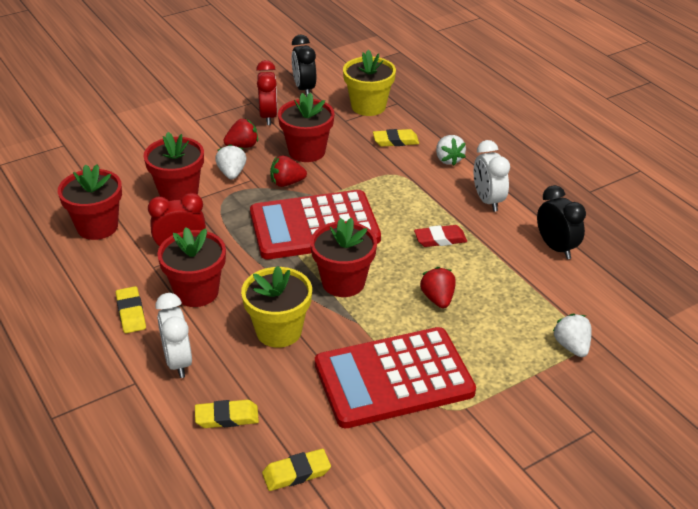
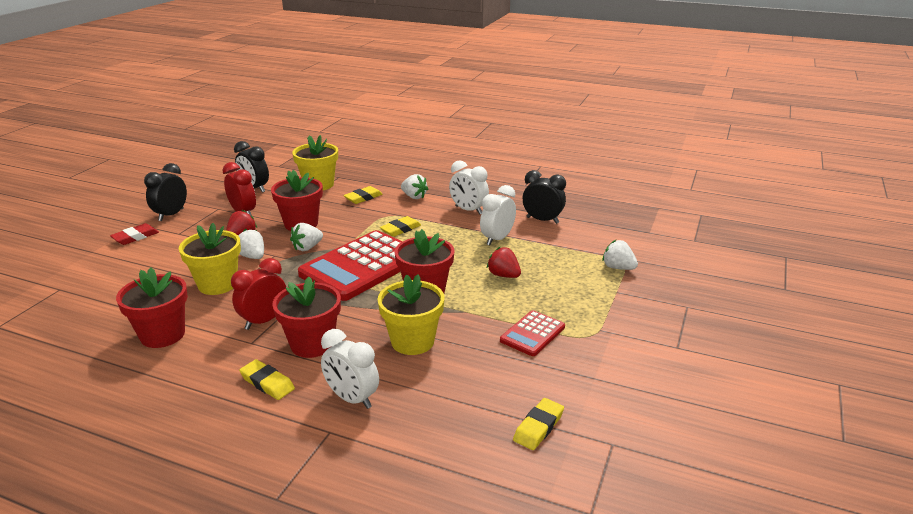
camera: 35 degrees left, 10 degrees down
red flower pot [143,132,204,201] -> yellow flower pot [179,223,241,295]
yellow eraser [195,400,259,428] -> yellow eraser moved to [380,216,421,237]
red strawberry [270,155,307,187] -> white strawberry [290,223,323,251]
red calculator [315,327,476,428] -> red calculator [500,310,565,356], size x0.49
red eraser [414,225,467,247] -> red eraser moved to [110,223,159,245]
none -> black clock [144,163,187,221]
none -> white clock [480,185,516,246]

